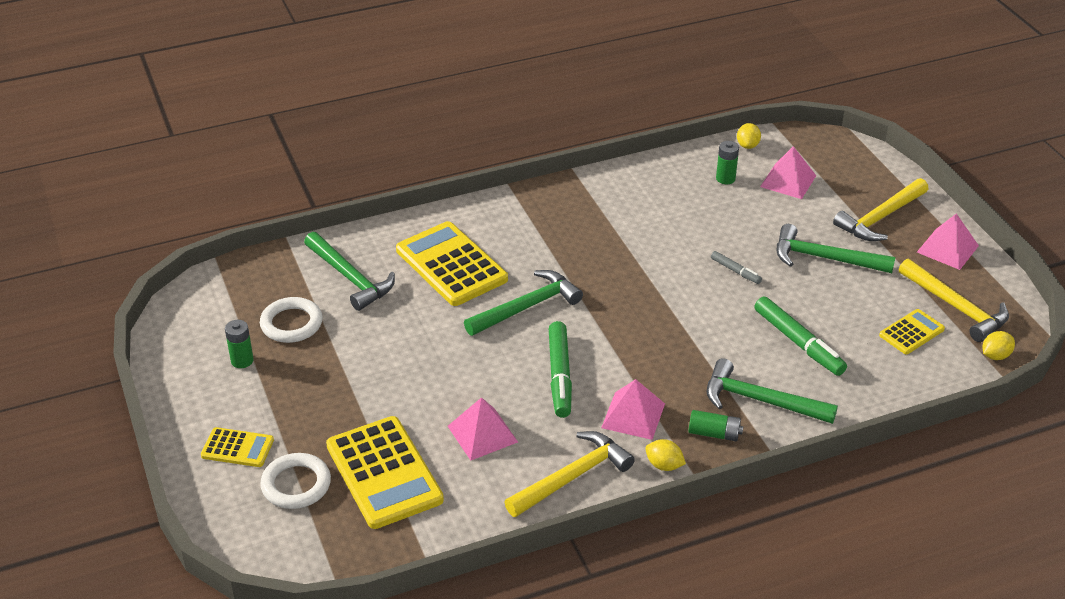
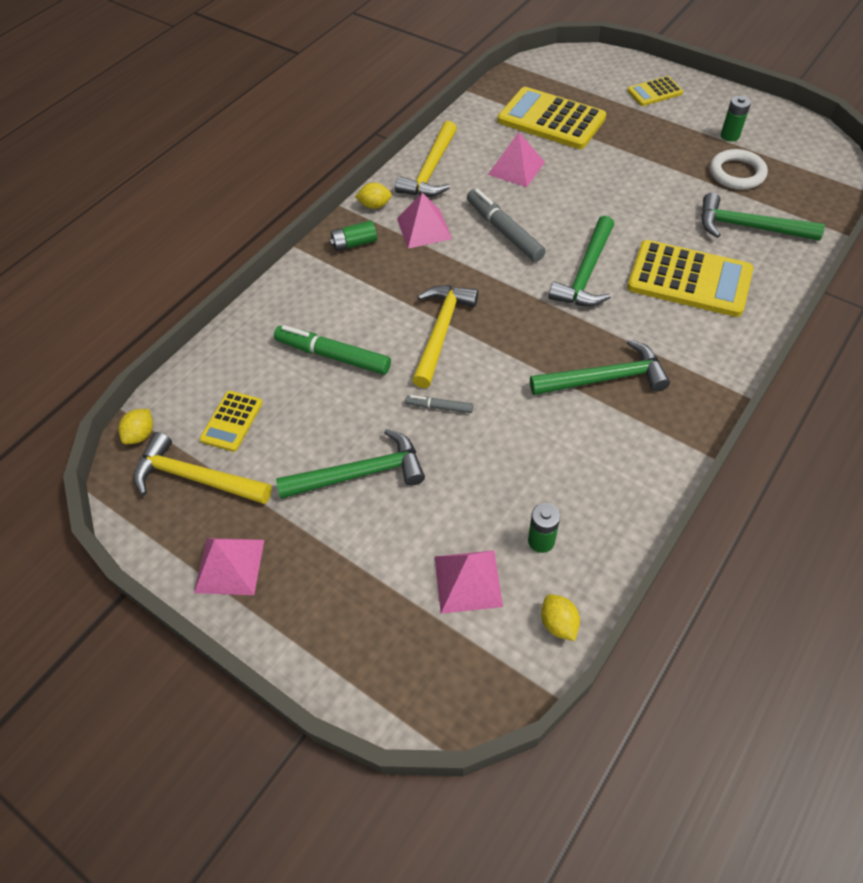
camera: 150 degrees right, 15 degrees up
white ring [260,453,331,509] -> none
green marker [549,321,572,418] -> grey marker [467,189,546,262]
green hammer [707,358,838,424] -> green hammer moved to [530,340,670,395]
yellow hammer [833,178,928,241] -> yellow hammer moved to [412,286,479,388]

